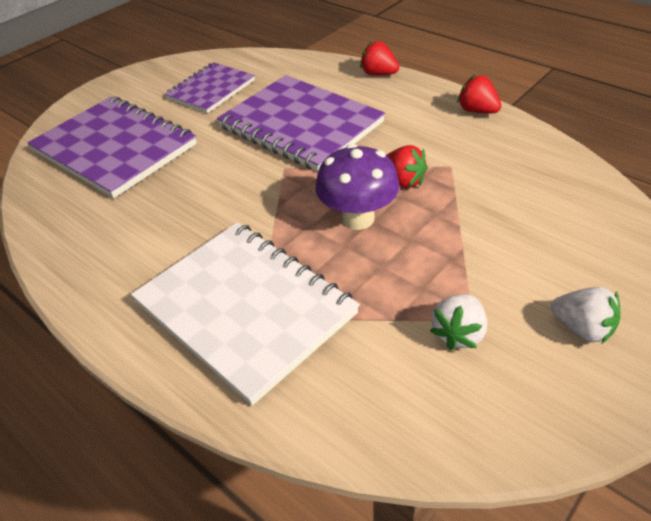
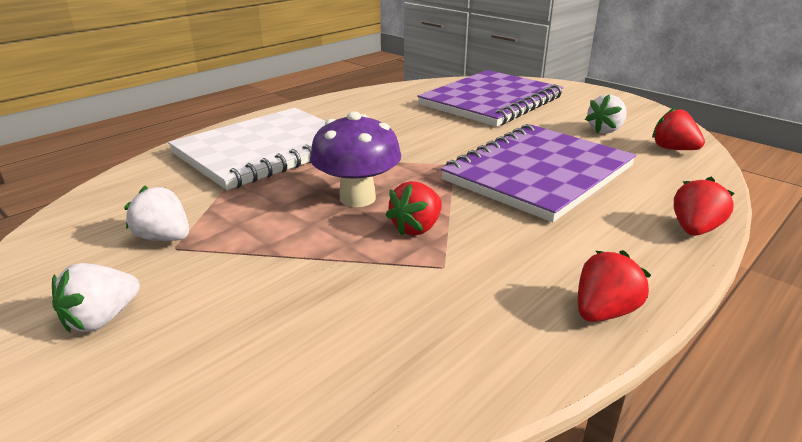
camera: 90 degrees right, 15 degrees down
purple notebook [164,62,255,113] -> white strawberry [585,95,627,134]
none -> red strawberry [652,107,705,150]

